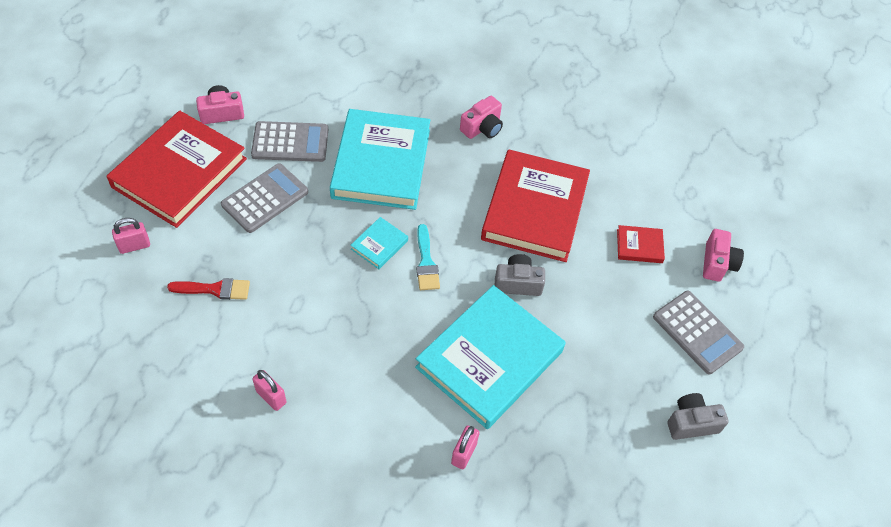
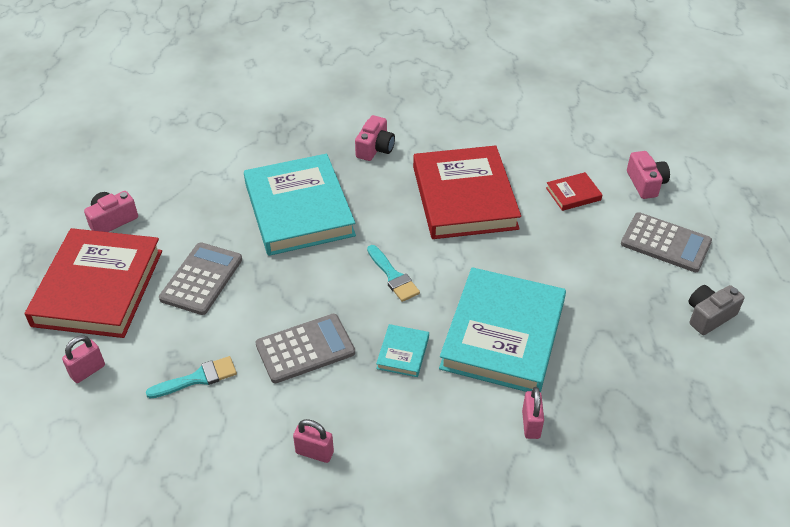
camera: 20 degrees left, 10 degrees down
red brush [167,278,250,300] -> turquoise brush [146,356,237,399]
grey calculator [251,121,328,162] -> grey calculator moved to [256,314,355,383]
turquoise book [351,217,408,269] -> turquoise book moved to [376,324,429,377]
grey camera [495,254,545,296] -> none

